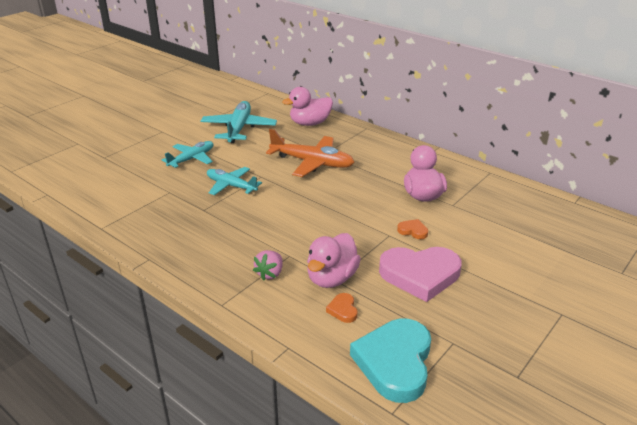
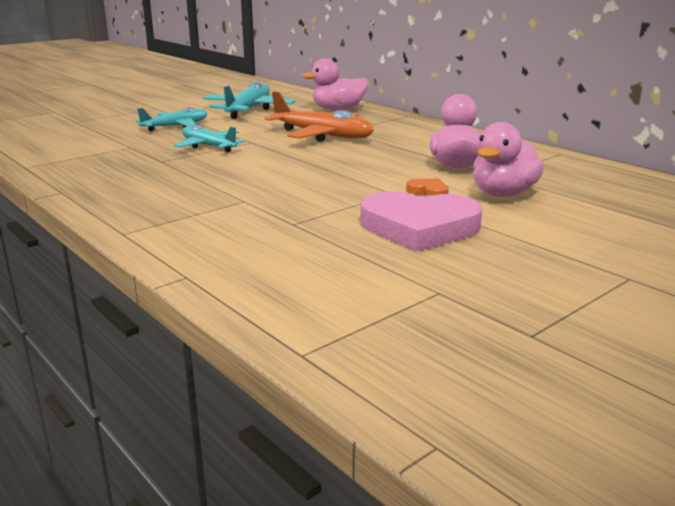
camera: 10 degrees right, 10 degrees down
pink strawberry [253,250,283,281] -> none
pink duck [307,233,361,288] -> pink duck moved to [473,122,544,197]
orange heart [326,293,357,323] -> none
turquoise heart [350,319,431,403] -> none

